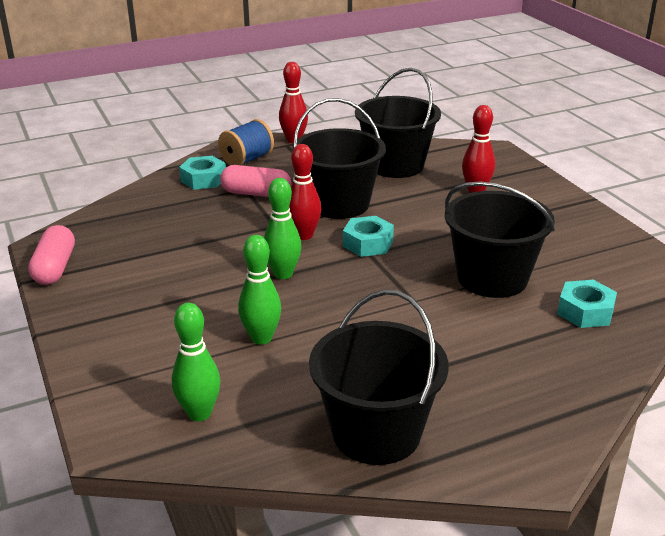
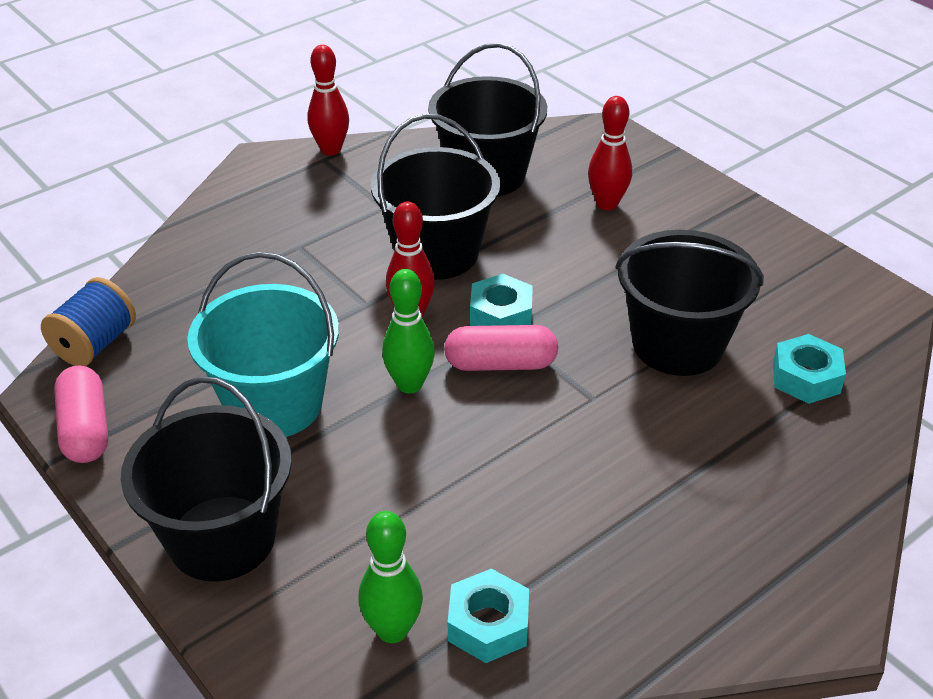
camera: 15 degrees left, 10 degrees up
turquoise nut [179,156,226,190] -> turquoise nut moved to [448,569,529,663]
blue spool [218,119,274,165] -> blue spool moved to [41,277,136,366]
pink capsule [220,165,292,197] -> pink capsule moved to [444,325,558,371]
green bowling pin [238,235,281,345] -> none
black bucket [309,290,448,465] -> black bucket moved to [121,376,292,581]
none -> turquoise bucket [187,252,339,437]

